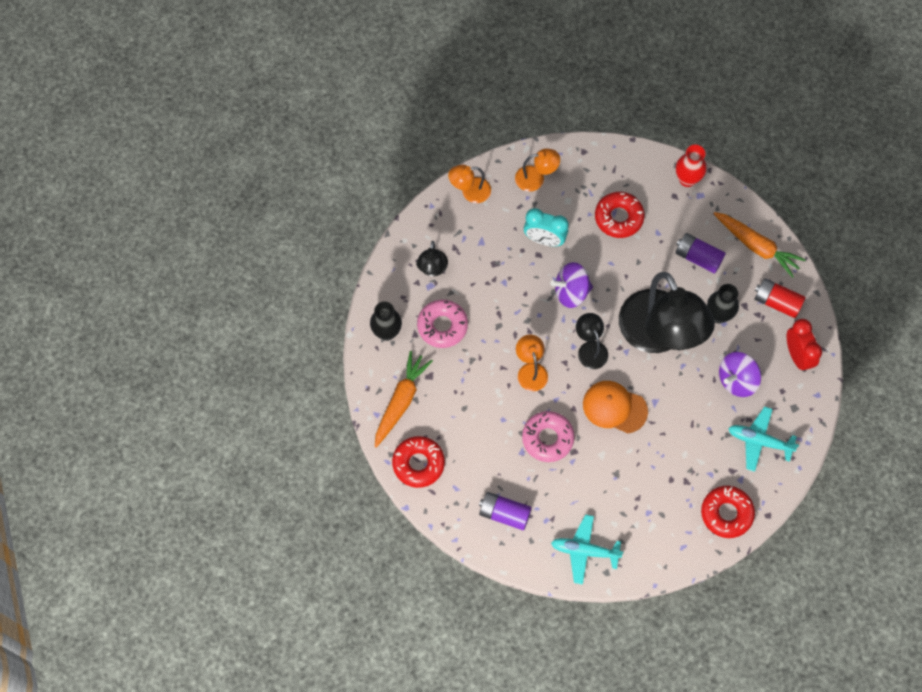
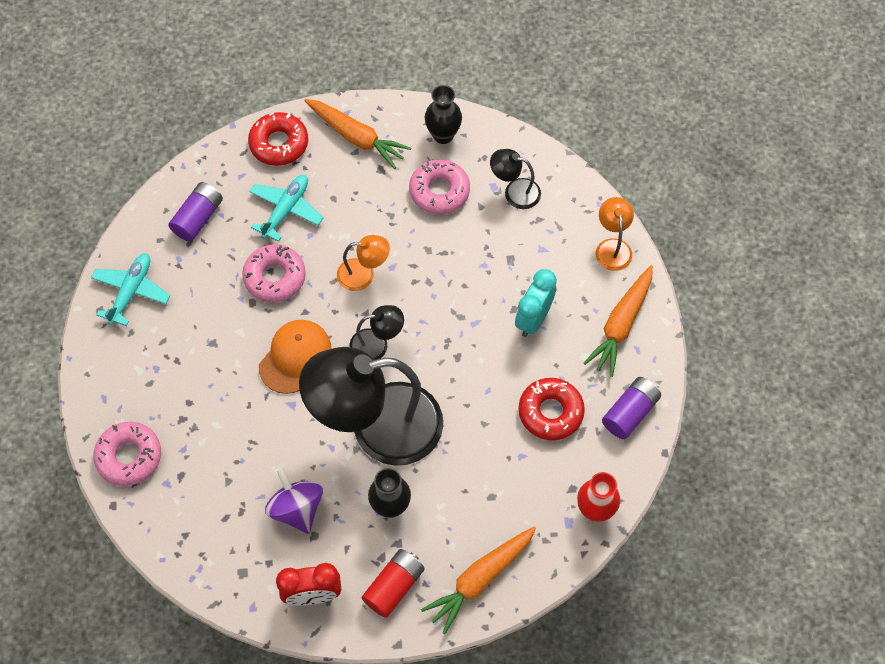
camera: 100 degrees right, 5 degrees down
orange lamp [515,149,560,192] -> orange carrot [584,265,653,377]
purple spinning top [550,262,593,308] -> none
purple battery [676,233,726,274] -> purple battery moved to [602,377,661,439]
red donut [701,486,755,538] -> pink donut [93,422,161,486]
turquoise plane [728,406,799,472] -> turquoise plane moved to [249,175,323,242]

